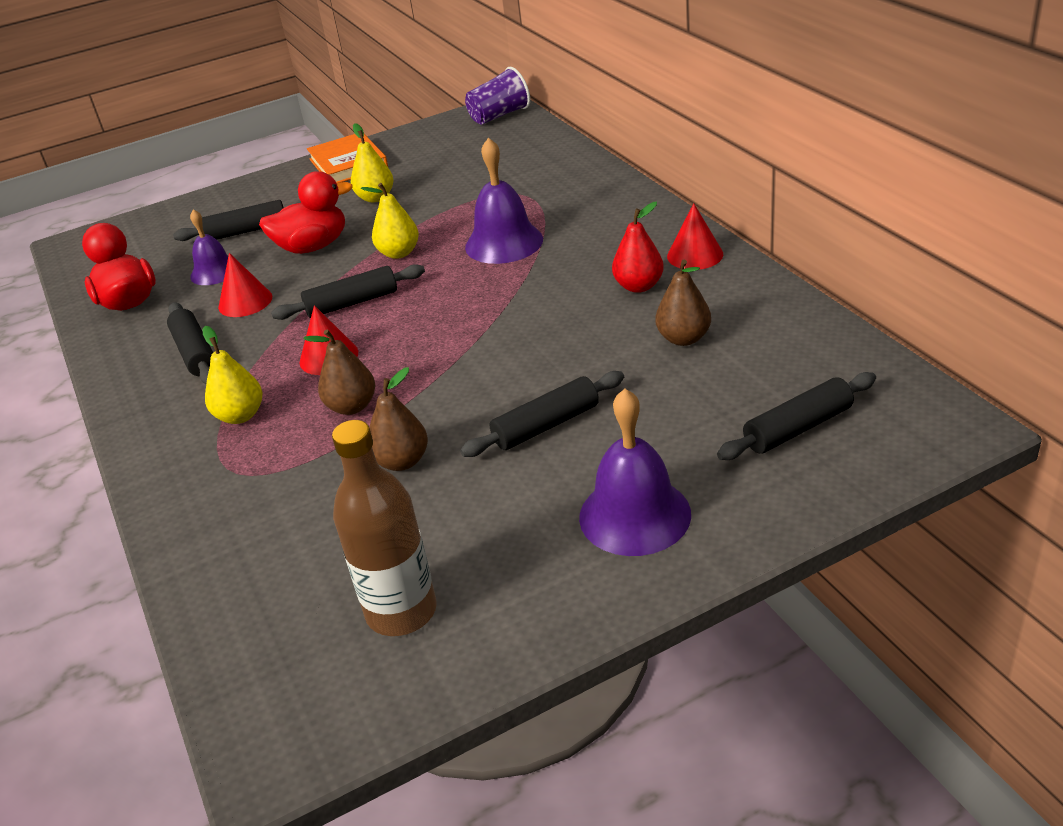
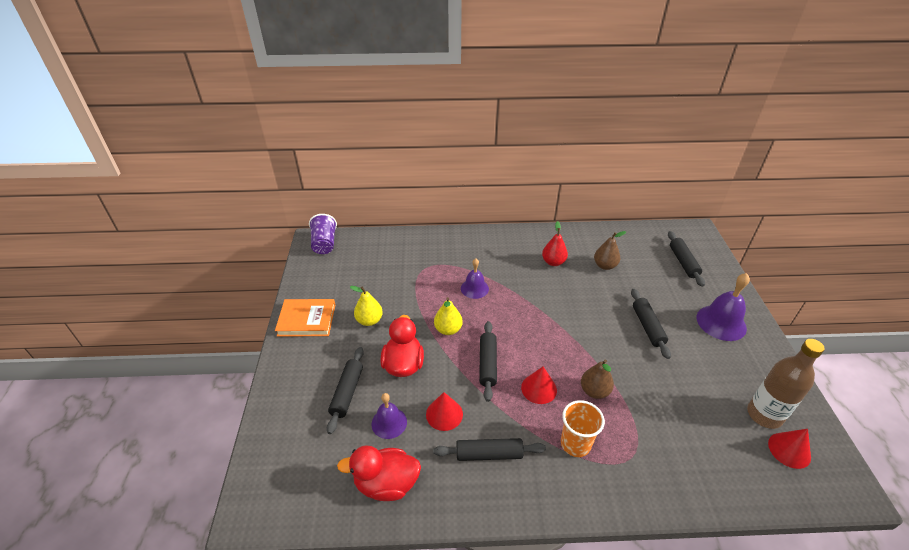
camera: 70 degrees left, 5 degrees up
yellow pear [203,326,262,424] -> orange cup [561,400,605,457]
brown pear [369,367,428,471] -> none
purple bell [465,138,543,264] -> purple bell [461,259,489,299], size x0.63
red cone [667,203,723,270] -> red cone moved to [768,429,811,469]

